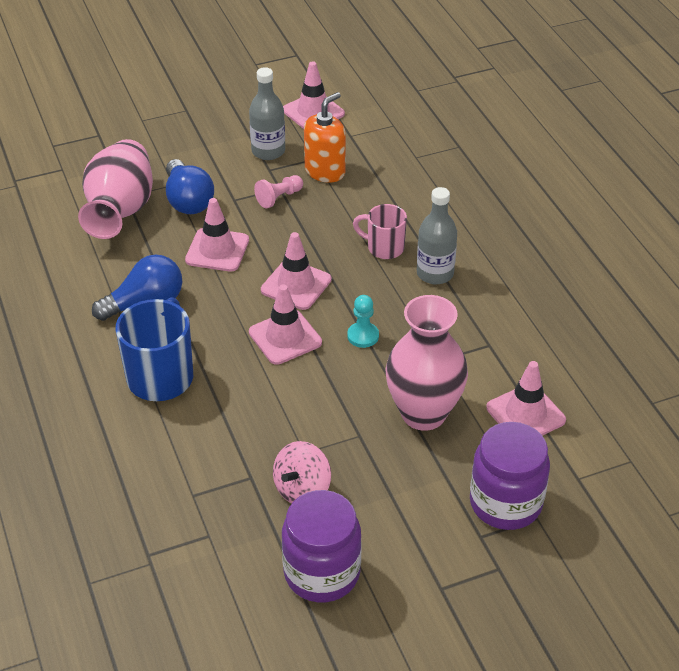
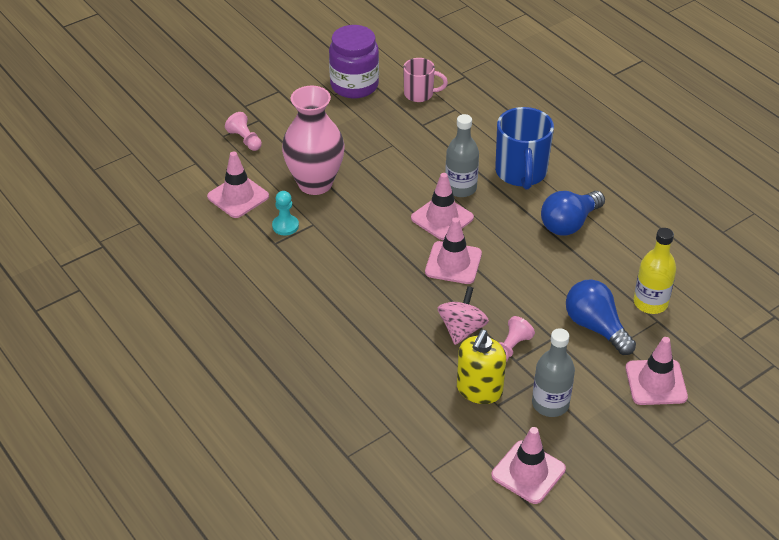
camera: 165 degrees right, 0 degrees up
pink vase [78,139,153,239] -> yellow bottle [634,228,676,314]
pink traffic cone [185,198,249,272] -> pink traffic cone moved to [625,337,688,405]
pink spinning top [273,441,331,504] -> pink spinning top moved to [438,286,489,345]
orange soap dispenser [304,92,346,183] -> yellow soap dispenser [457,330,506,404]
turquoise pawn [347,295,379,348] -> turquoise pawn moved to [272,191,299,235]
pink mug [353,204,407,259] -> pink mug moved to [403,58,448,102]
grey bottle [417,187,457,284] -> grey bottle moved to [445,114,479,197]
purple jar [470,422,550,530] -> pink pawn [225,112,262,151]

